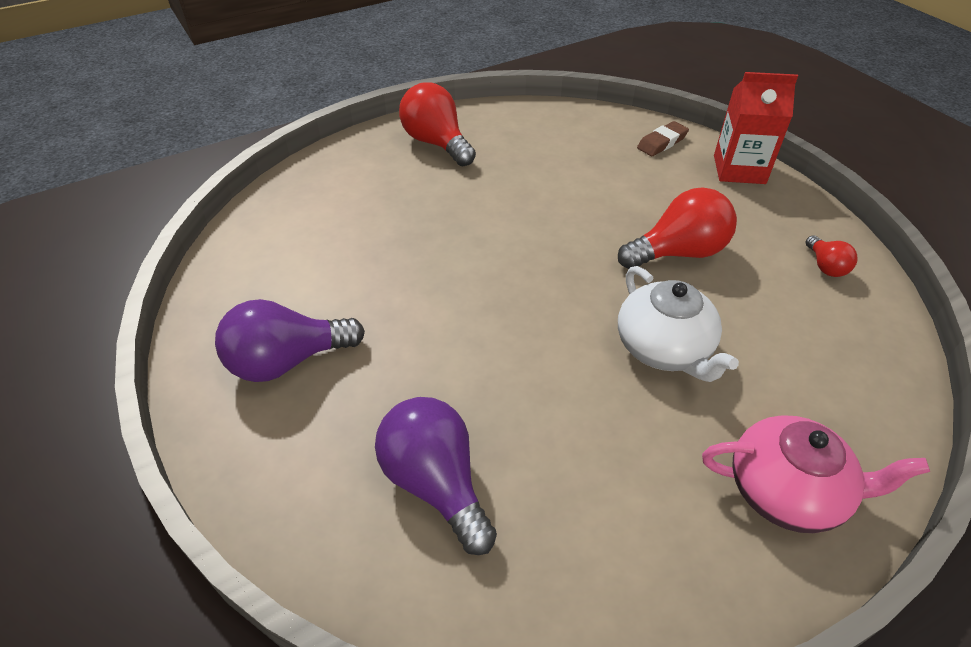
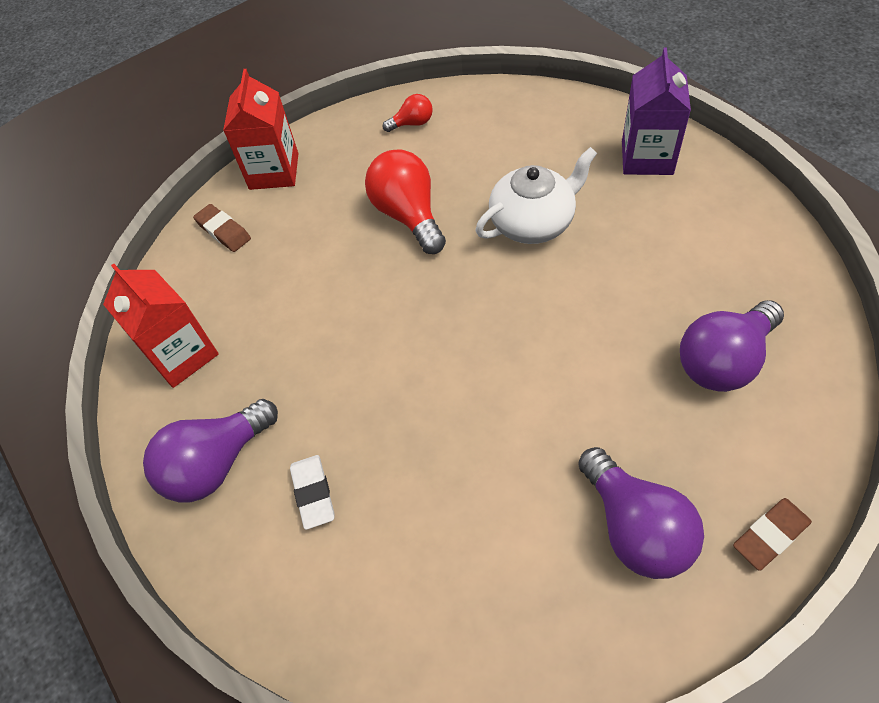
camera: 90 degrees left, 10 degrees up
red light bulb [399,82,476,166] -> purple light bulb [143,399,278,502]
pink teapot [702,415,930,533] -> purple carton [622,47,691,175]
none -> red carton [103,264,219,388]
none -> white eraser [290,455,335,530]
none -> brown eraser [733,498,812,571]

